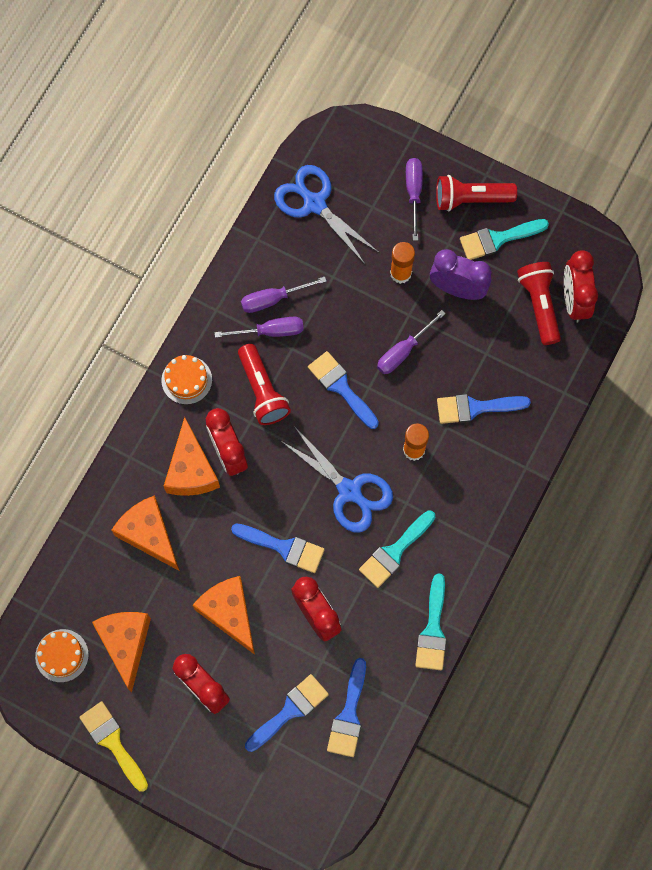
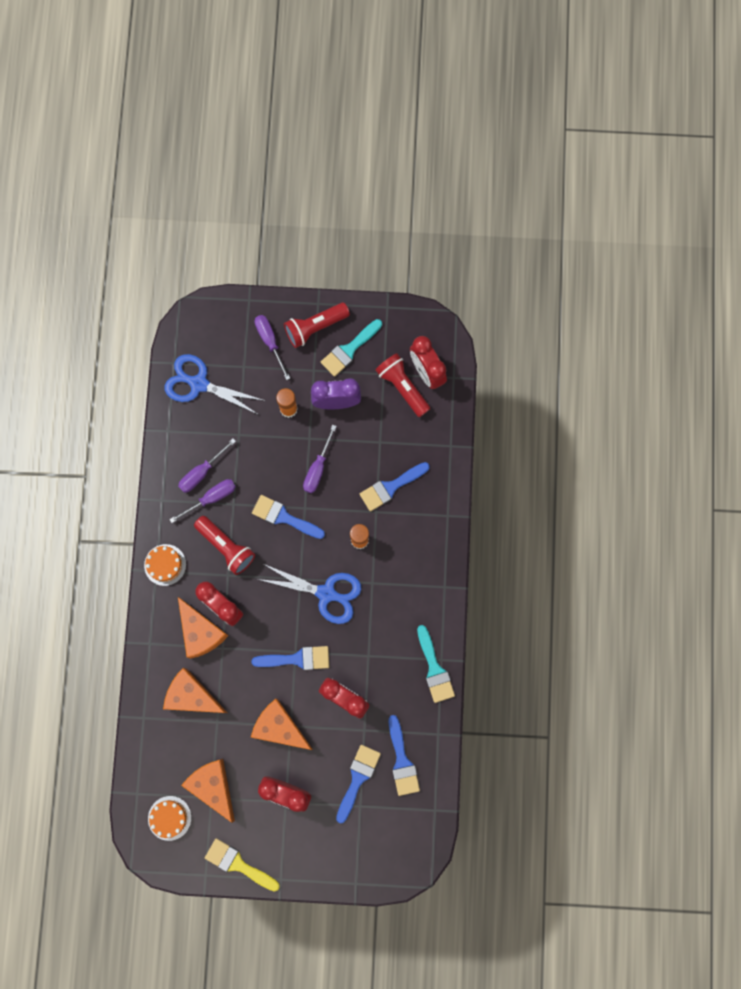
camera: 25 degrees left, 5 degrees up
turquoise brush [359,510,435,588] -> none

